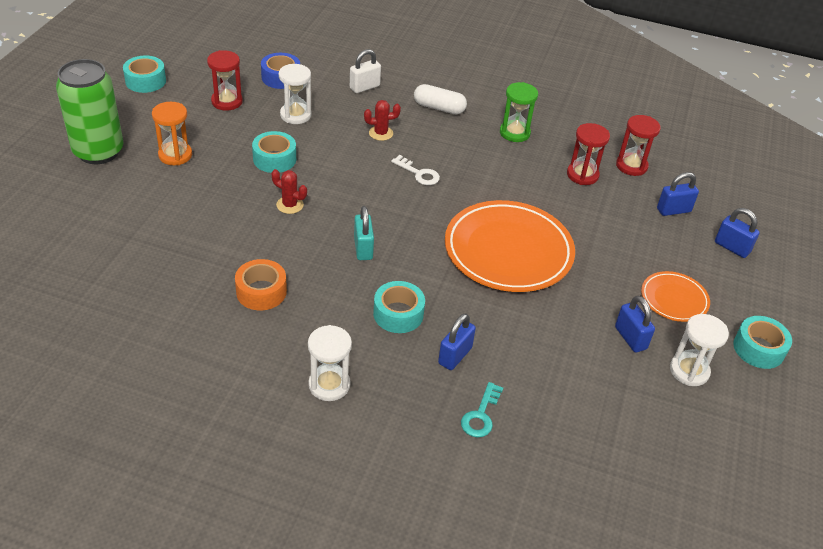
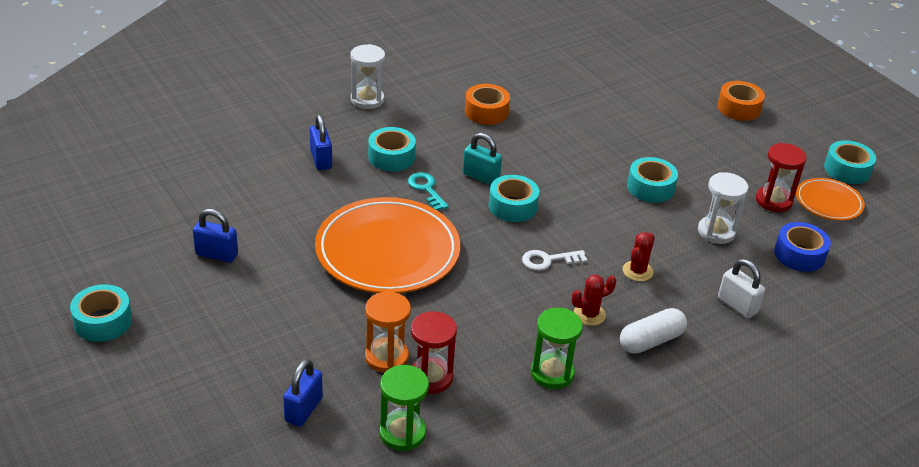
camera: 130 degrees right, 5 degrees down
green can [56,59,124,164] -> orange tape [717,81,765,121]
orange hourglass [152,102,192,165] -> orange hourglass moved to [365,292,411,373]
red cactus [271,169,307,214] -> red cactus moved to [572,275,616,326]
white padlock [350,49,381,93] -> white padlock turned 45 degrees counterclockwise [718,259,765,319]
turquoise key [461,382,503,438] -> turquoise key moved to [408,172,449,211]
red hourglass [616,115,661,176] -> green hourglass [379,365,429,451]
orange plate [641,271,710,322] -> orange plate moved to [796,178,865,221]
white hourglass [670,314,729,386] -> none
blue padlock [715,208,760,258] -> none
none -> turquoise tape [489,175,539,222]

